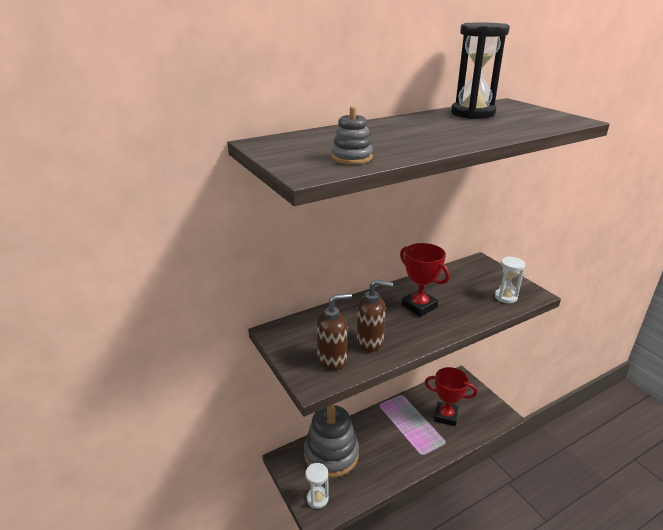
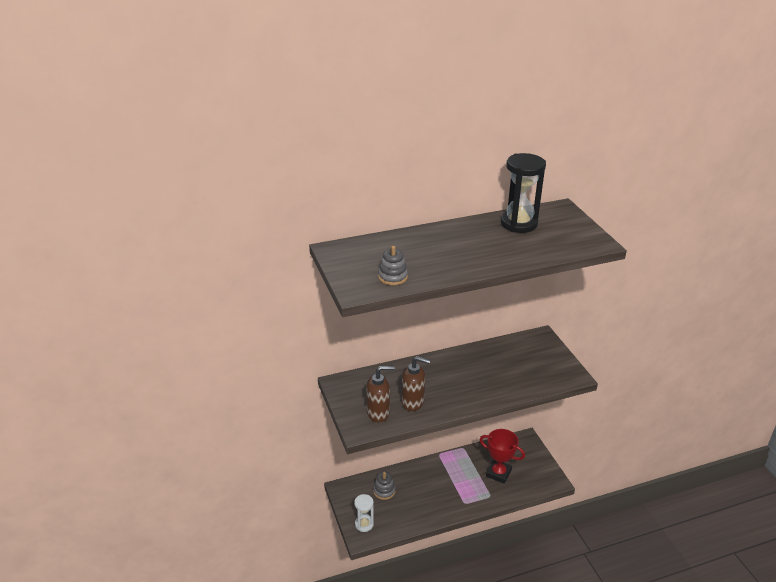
camera: 10 degrees right, 5 degrees up
grey stacking toy [304,405,359,478] -> grey stacking toy [373,472,396,500], size x0.46
red trophy [400,243,449,317] -> none
white hourglass [495,256,525,303] -> none

